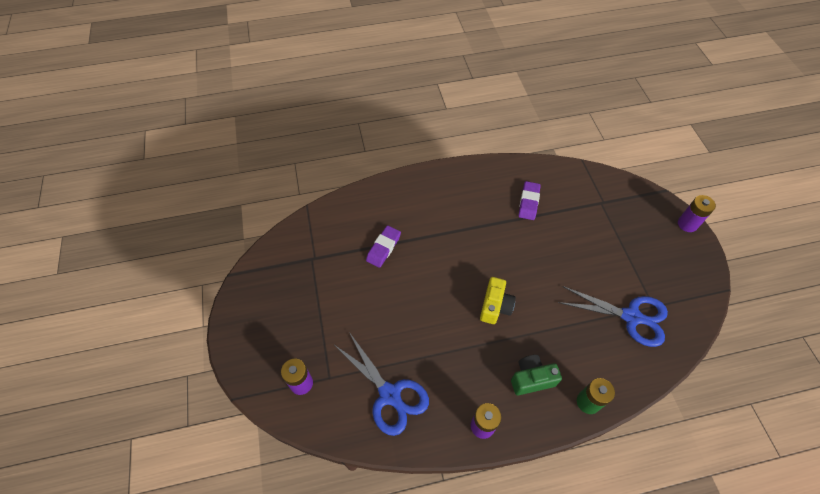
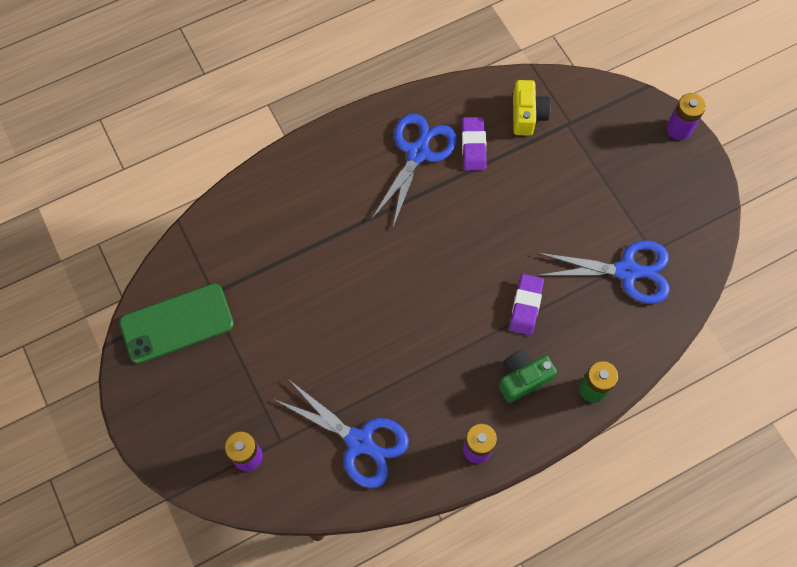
camera: 15 degrees left, 10 degrees up
purple eraser [366,226,401,268] -> purple eraser moved to [509,274,544,335]
yellow camera [480,277,516,324] -> yellow camera moved to [513,80,551,136]
none -> green phone [120,283,234,364]
none -> blue scissors [371,113,457,227]

